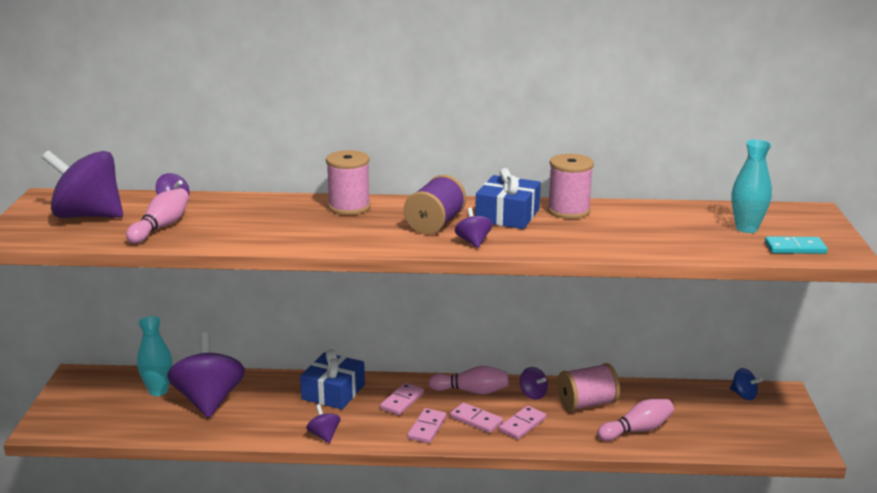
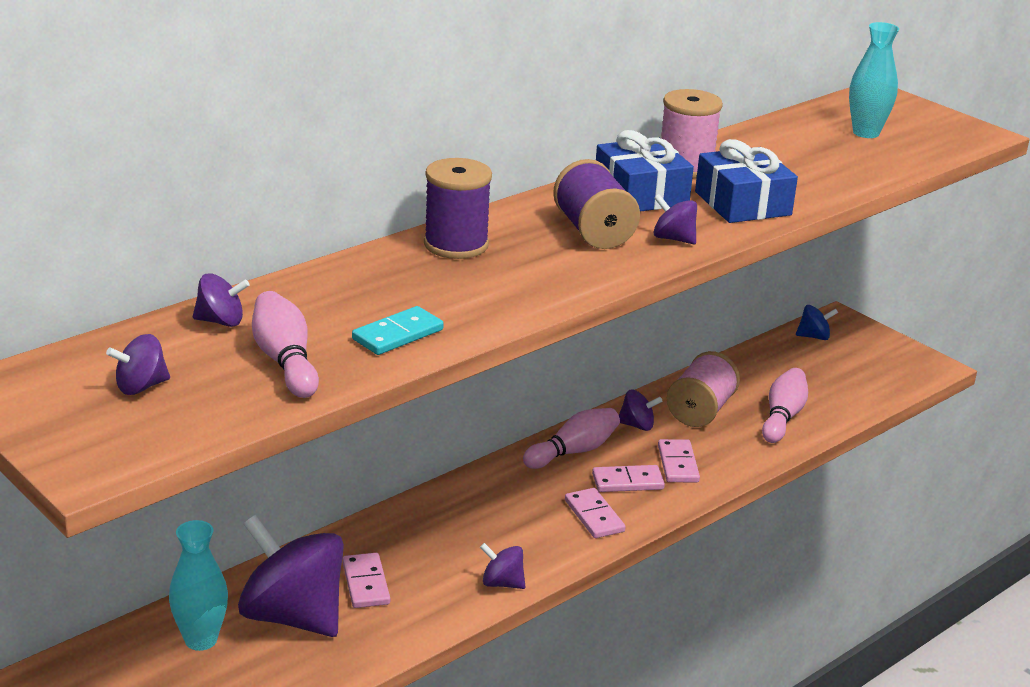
camera: 45 degrees left, 5 degrees up
purple spinning top [42,150,123,218] -> purple spinning top [106,334,170,395], size x0.44
blue gift [300,349,365,409] -> blue gift moved to [695,139,798,223]
pink spool [326,150,371,215] -> purple spool [424,158,492,259]
pink domino [380,383,424,415] -> pink domino moved to [342,553,390,608]
turquoise domino [765,236,828,254] -> turquoise domino moved to [352,306,444,355]

